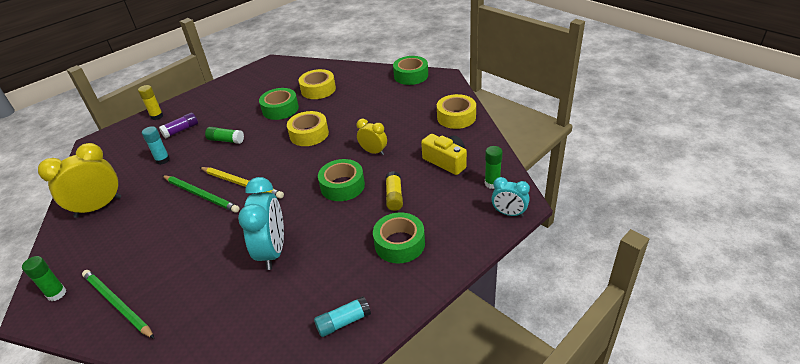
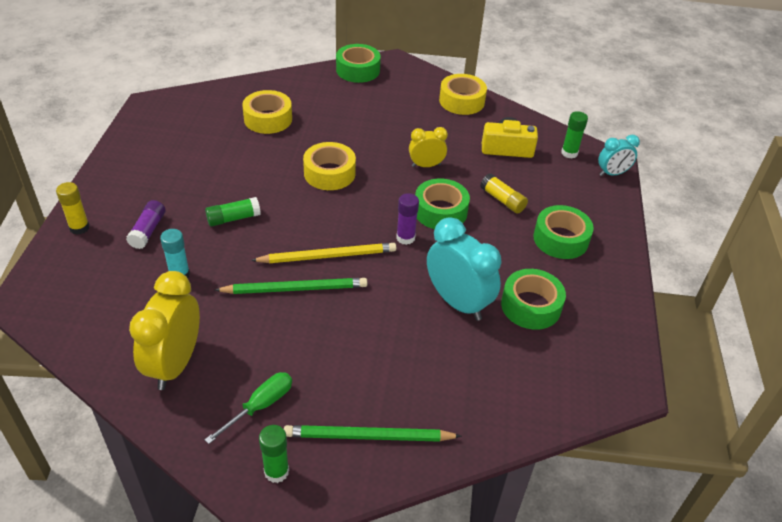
camera: 45 degrees left, 5 degrees up
green tape [259,88,299,120] -> green tape moved to [501,269,566,330]
turquoise glue stick [314,296,371,337] -> none
none -> green screwdriver [205,372,292,444]
none -> purple glue stick [396,193,419,245]

